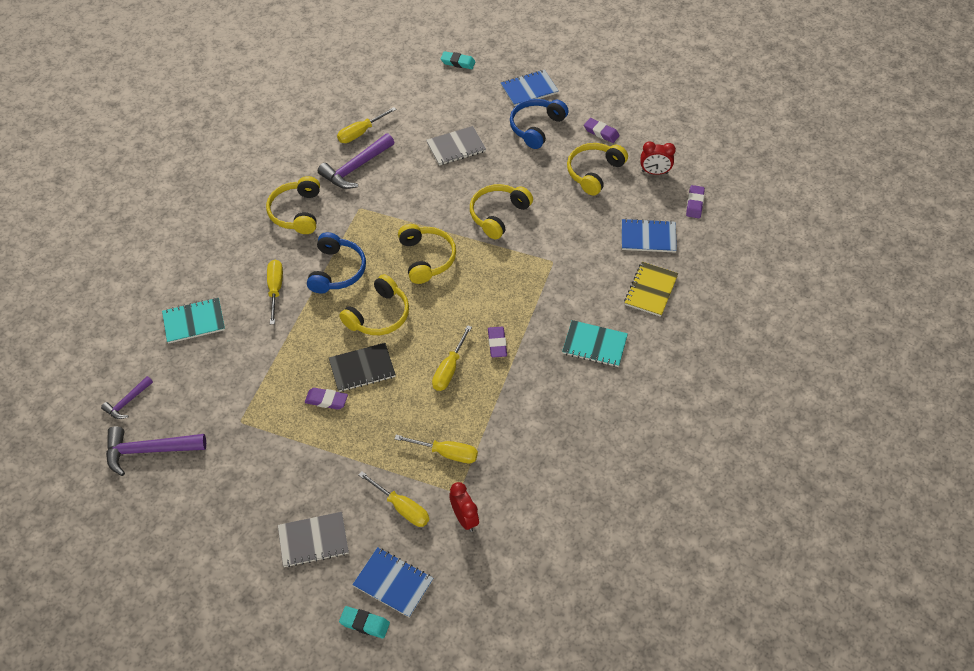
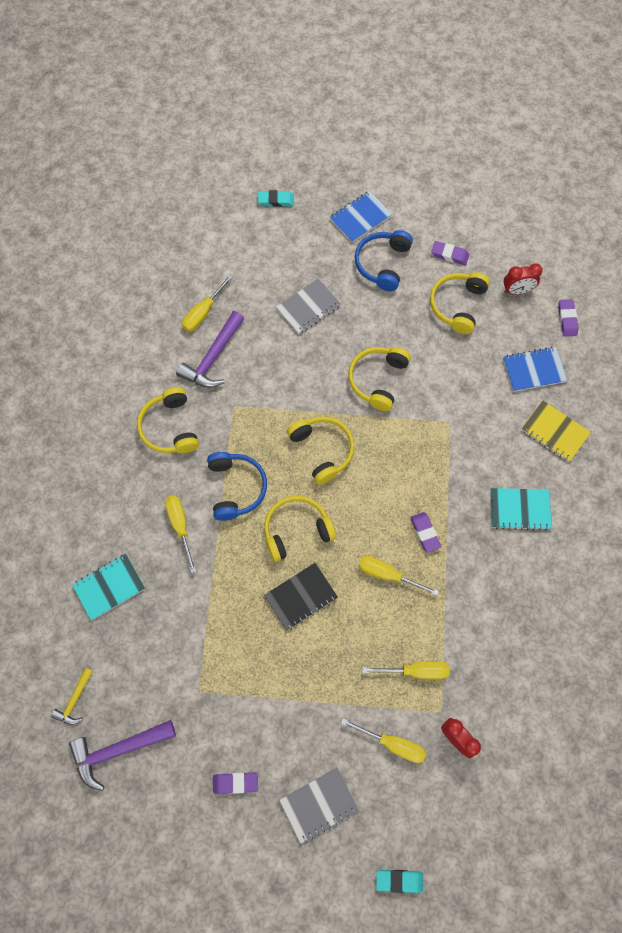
camera: 15 degrees left, 15 degrees up
purple hammer [101,376,153,419] -> yellow hammer [51,668,93,725]
purple eraser [305,388,348,410] -> purple eraser moved to [213,773,258,794]
yellow headphones [339,274,409,335] -> yellow headphones turned 135 degrees counterclockwise [264,496,336,562]
blue notebook [352,547,433,618] -> none
yellow screwdriver [432,325,472,391] -> yellow screwdriver turned 105 degrees clockwise [359,556,439,596]
yellow notebook [624,262,679,317] -> yellow notebook turned 60 degrees counterclockwise [521,400,591,462]

